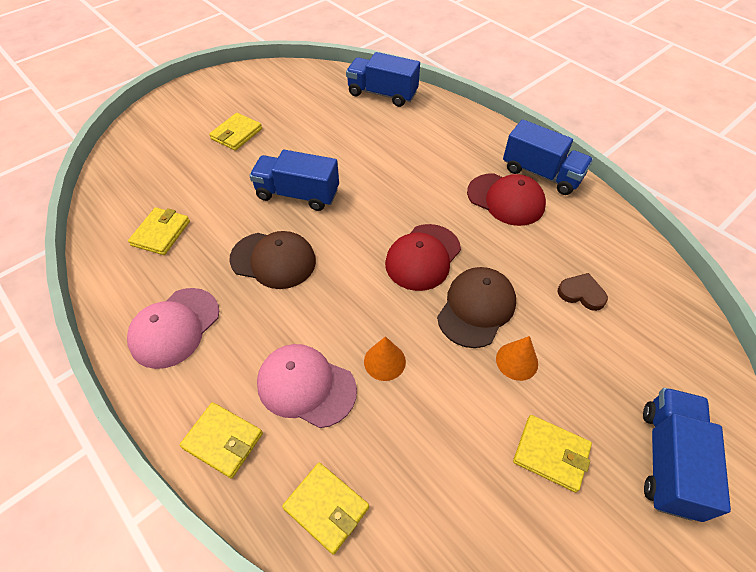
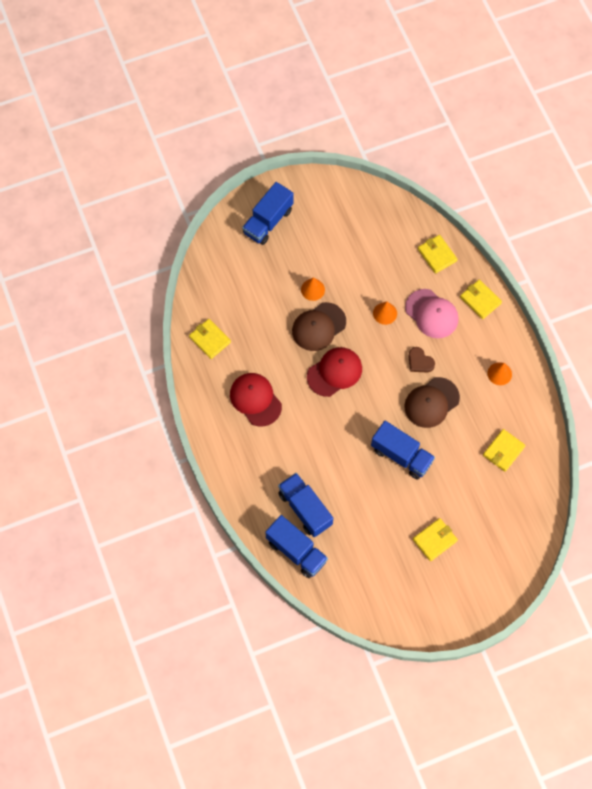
camera: 160 degrees left, 15 degrees up
pink cap [127,288,219,369] -> orange cone [487,362,512,385]
brown cap [229,231,316,289] -> brown cap turned 75 degrees counterclockwise [404,377,460,428]
blue truck [503,119,593,195] -> blue truck moved to [278,473,333,537]
yellow wallet [513,415,592,492] -> yellow wallet moved to [189,319,231,359]
brown heart [558,273,608,311] -> brown heart moved to [409,347,435,373]

